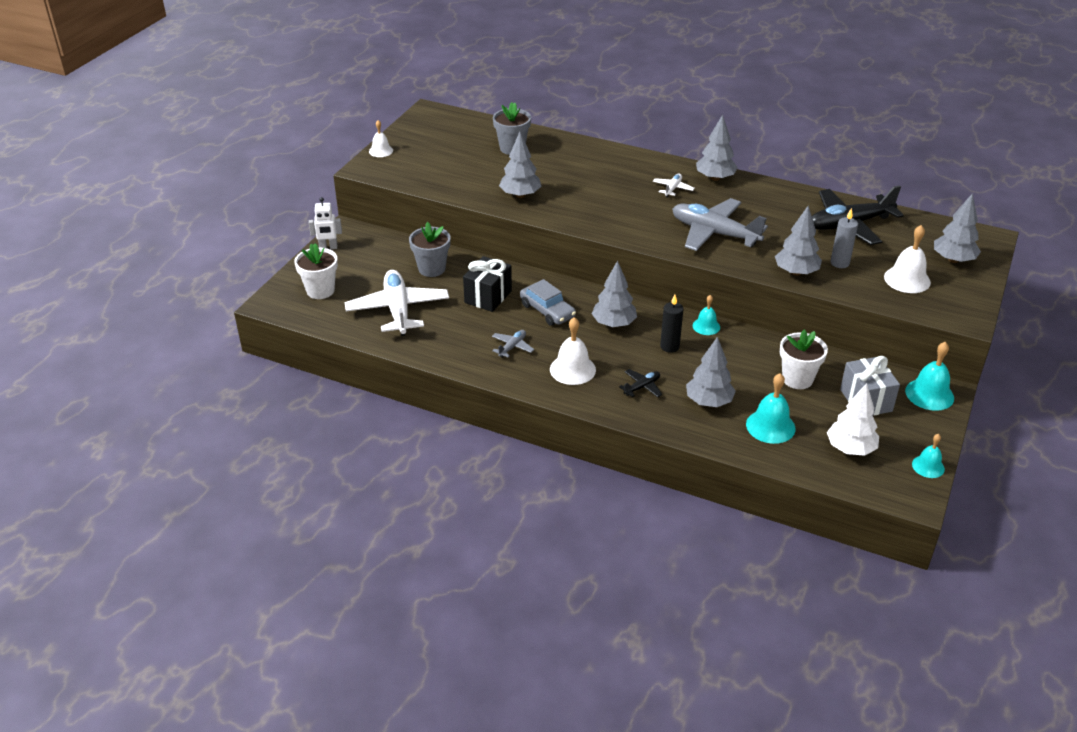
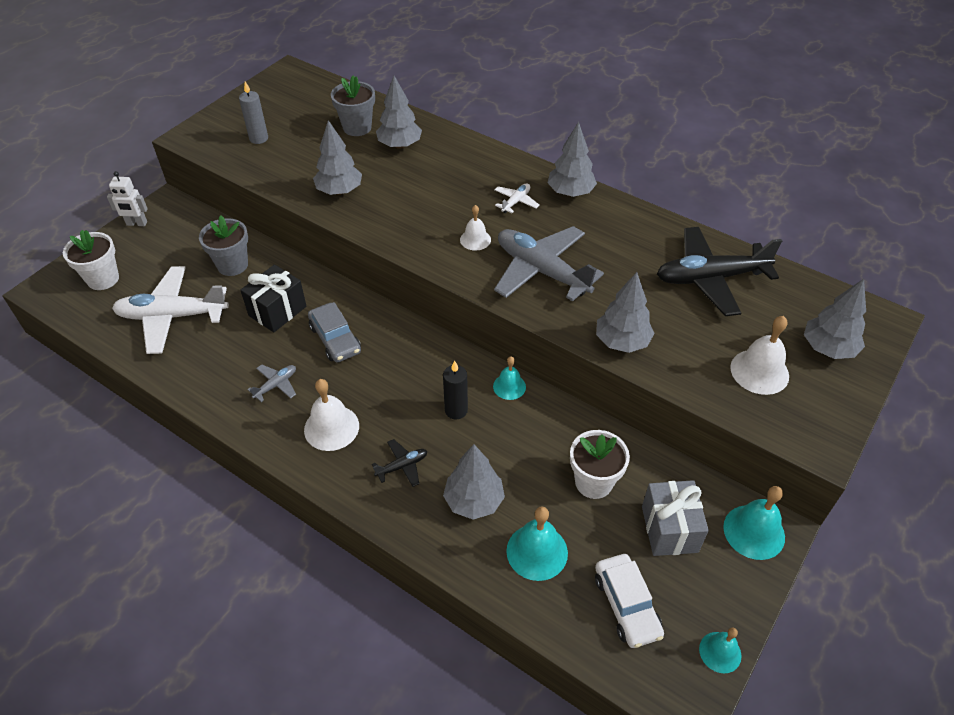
camera: 10 degrees right, 10 degrees up
white plane [345,270,449,336] -> white plane turned 90 degrees counterclockwise [112,266,229,354]
white bell [369,120,393,157] -> white bell moved to [460,205,491,251]
grey tree [592,260,637,327] -> grey tree moved to [376,76,422,149]
white tree [827,383,879,456] -> white car [595,554,664,648]
grey candle [831,208,858,268] -> grey candle moved to [239,82,268,144]

